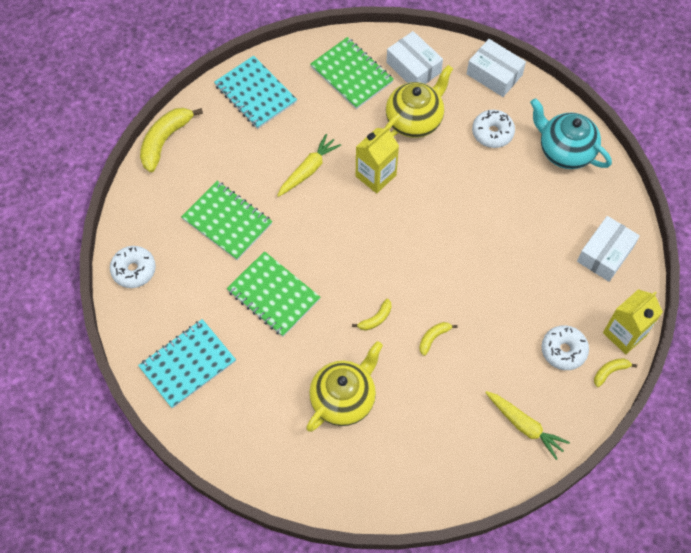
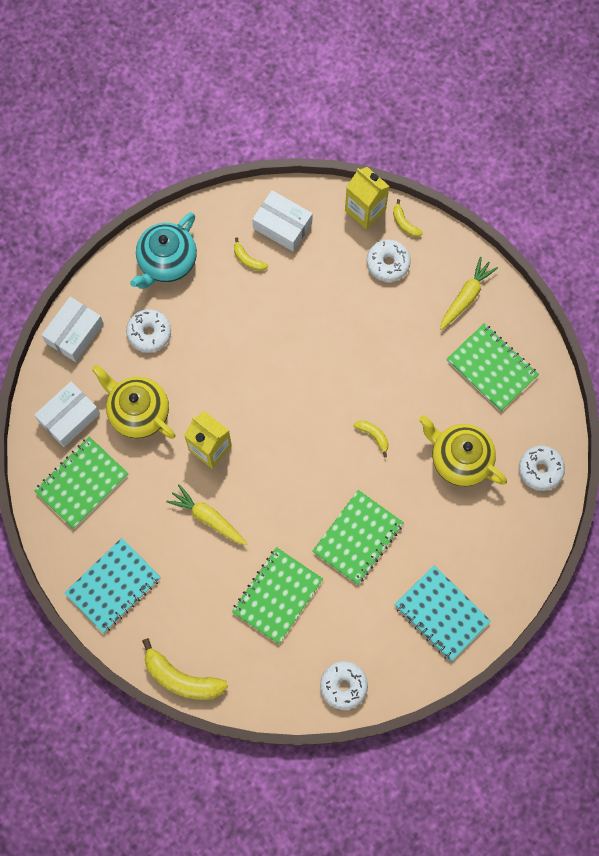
camera: 95 degrees left, 10 degrees up
yellow banana [419,322,458,356] -> yellow banana moved to [234,237,268,271]
none -> green notebook [447,323,539,412]
none -> white donut [519,445,565,491]

